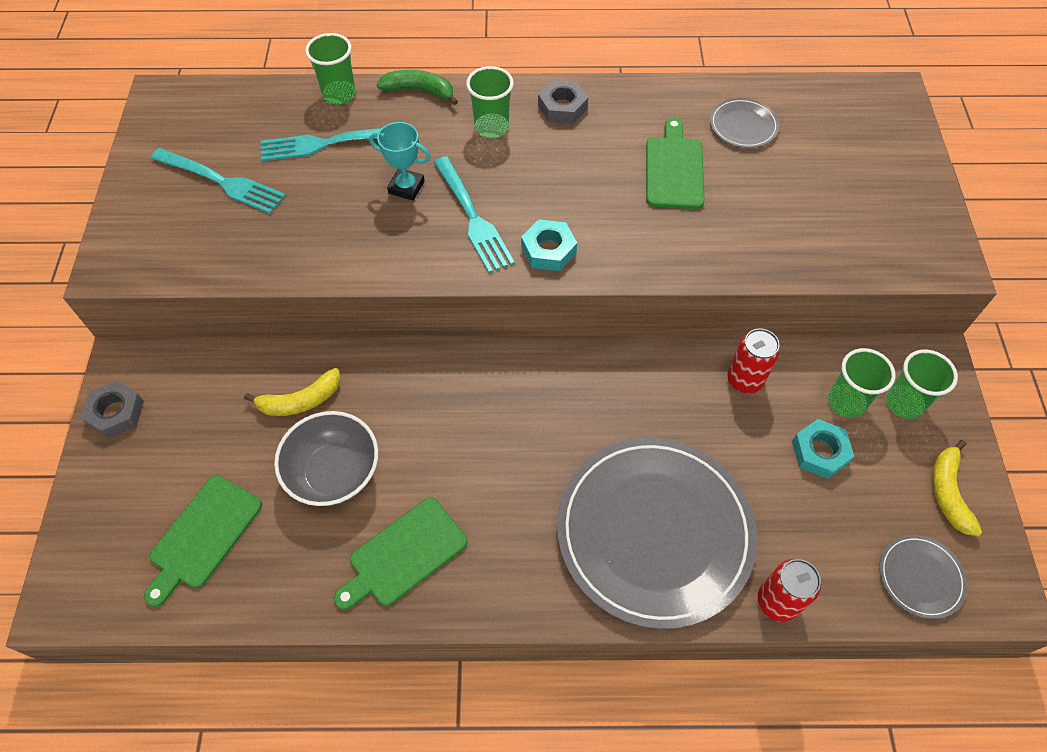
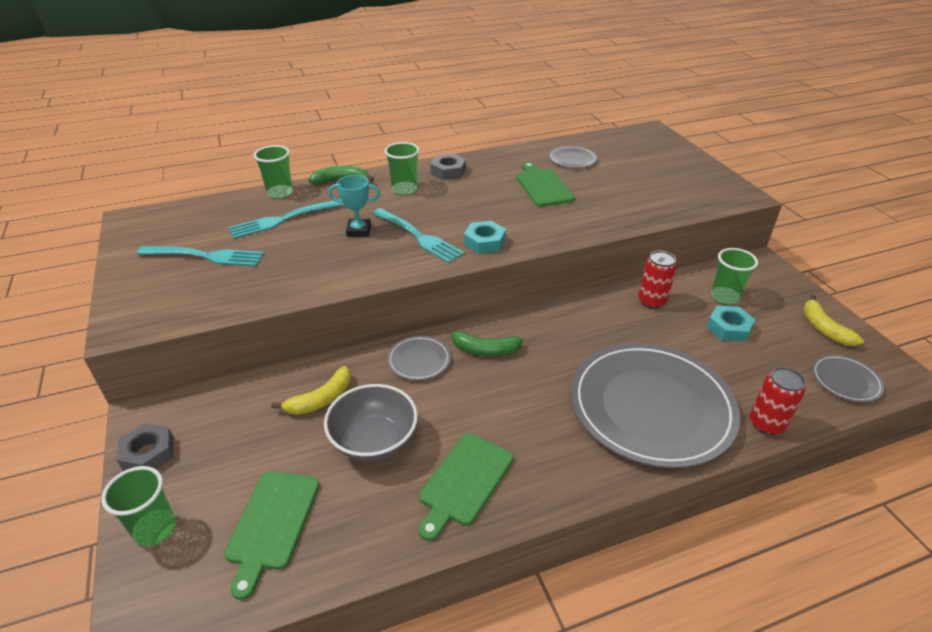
camera: 20 degrees left, 20 degrees down
green cup [886,350,958,419] -> green cup moved to [101,466,176,546]
none -> grey plate [387,336,451,380]
none -> green banana [447,326,523,356]

